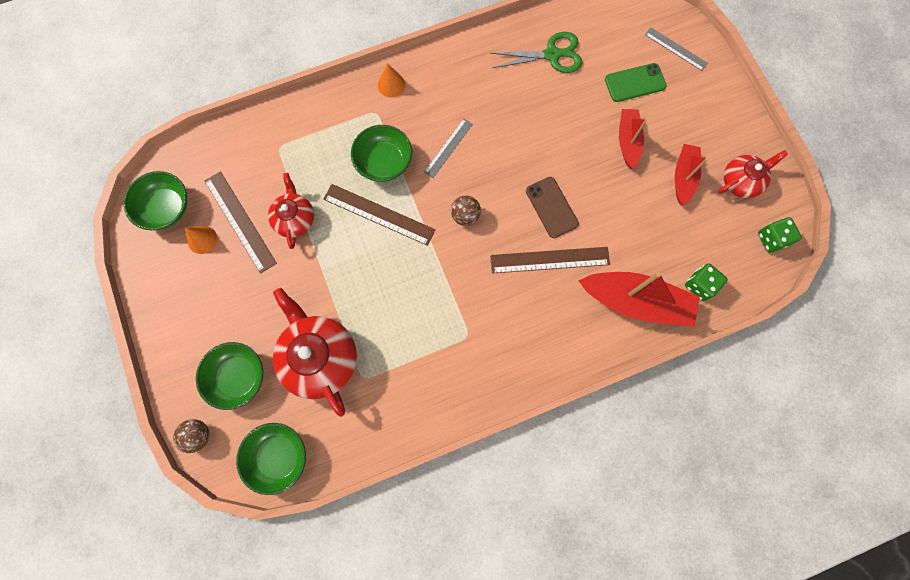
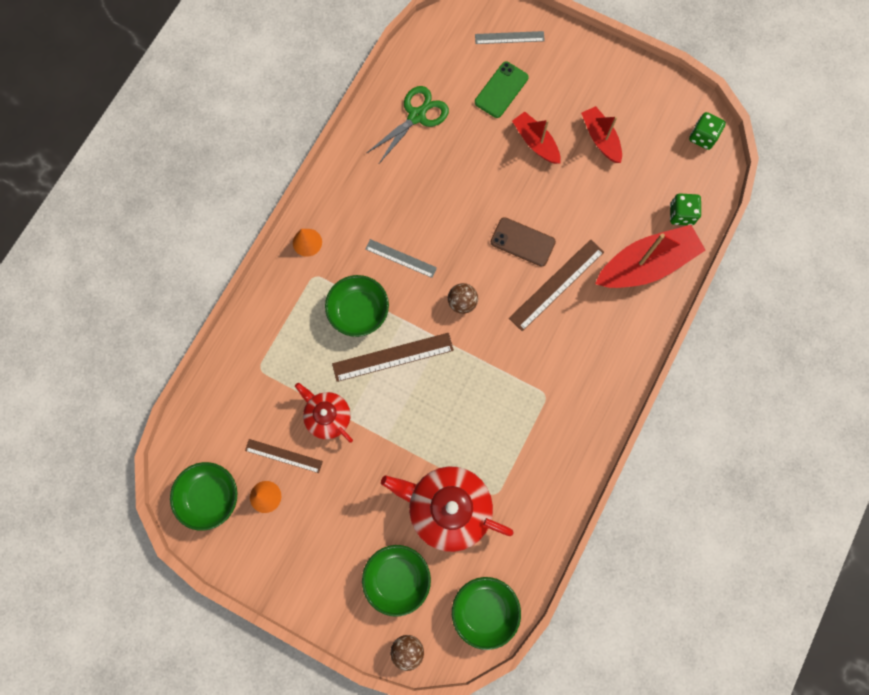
camera: 40 degrees left, 0 degrees up
brown ruler [205,171,277,274] -> brown ruler [245,439,323,473], size x0.63
grey ruler [424,119,473,178] -> grey ruler turned 60 degrees counterclockwise [365,239,437,278]
red teapot [718,150,788,198] -> none

